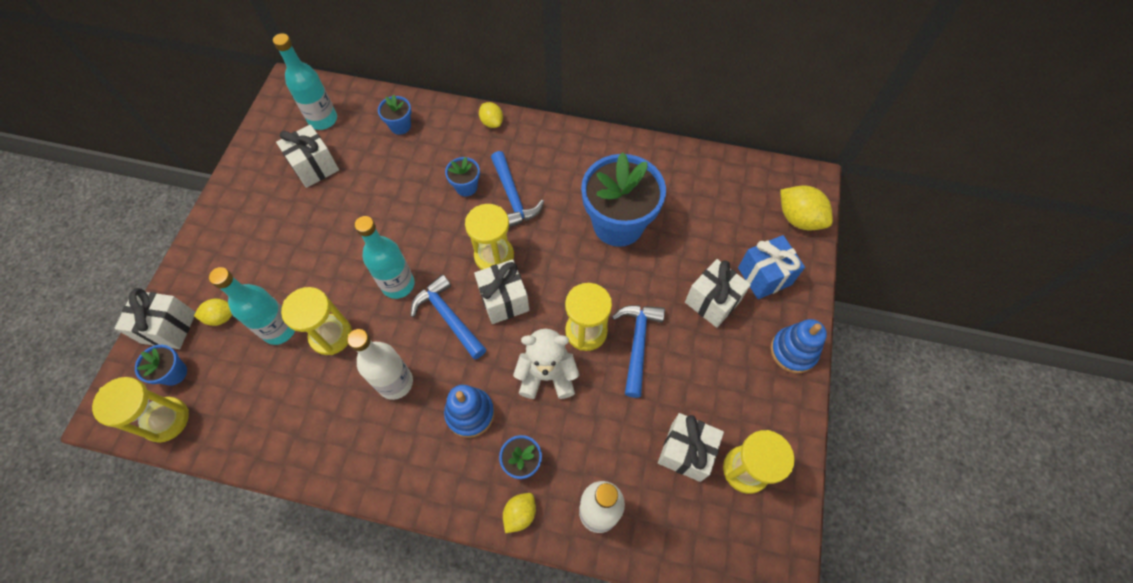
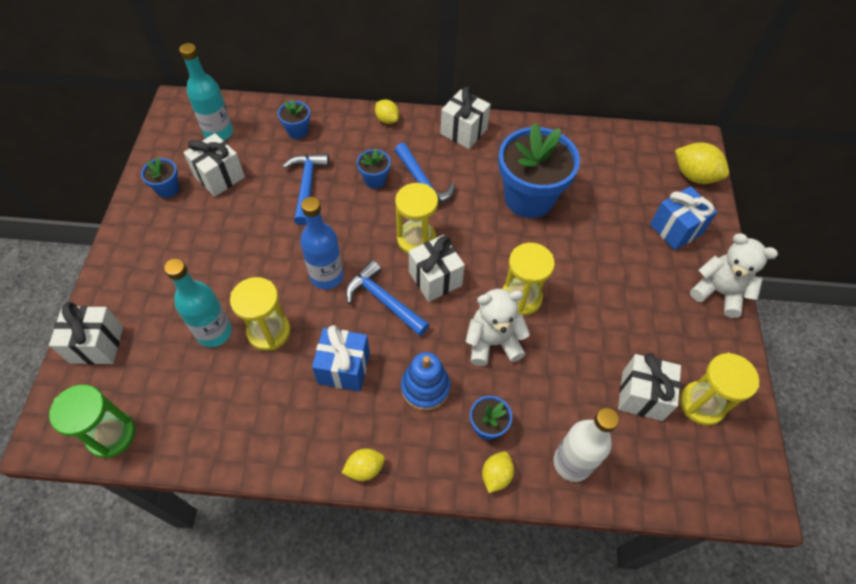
camera: 10 degrees left, 5 degrees down
yellow hourglass [92,377,189,443] -> green hourglass [49,385,135,458]
blue flower pot [135,345,187,386] -> blue flower pot moved to [141,157,179,198]
yellow lemon [194,298,232,326] -> yellow lemon moved to [342,448,385,481]
white bottle [347,329,413,400] -> blue gift [312,325,370,391]
turquoise bottle [355,216,414,299] -> blue bottle [300,197,344,289]
blue hammer [612,305,665,398] -> blue hammer moved to [283,153,329,225]
white gift [685,259,751,328] -> white gift moved to [440,86,491,149]
blue stacking toy [770,319,827,373] -> white teddy bear [690,233,778,318]

